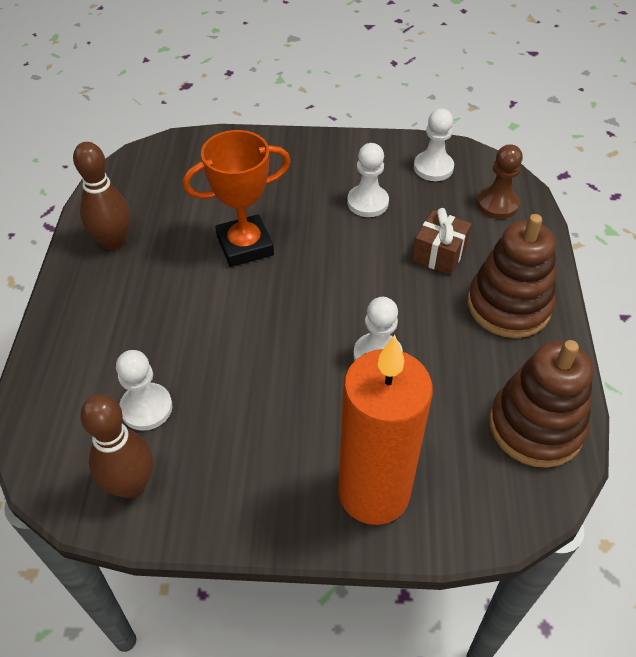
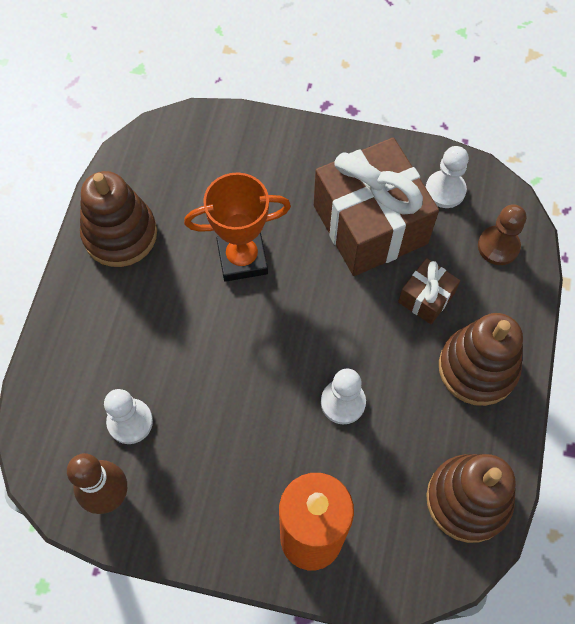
camera: 10 degrees right, 15 degrees up
brown bowling pin [73,142,130,250] -> brown stacking toy [80,171,157,267]
white pawn [347,143,389,217] -> brown gift [314,138,439,276]

